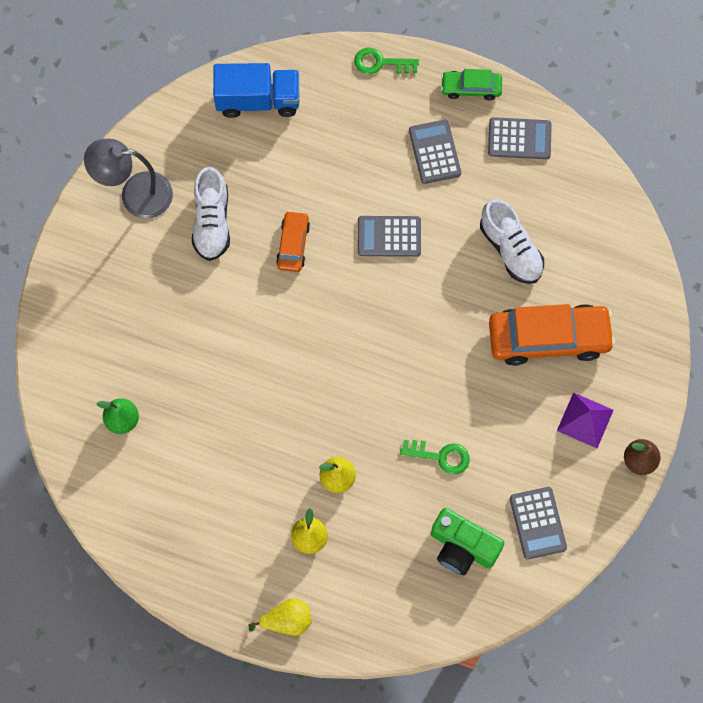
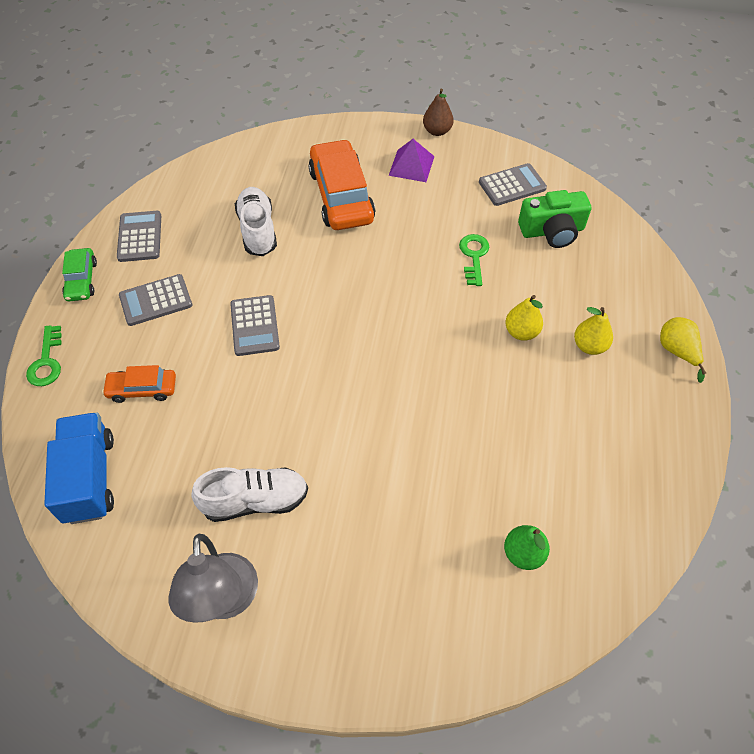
camera: 100 degrees left, 15 degrees down
orange car [276,211,310,272] -> orange car moved to [102,365,176,403]
green camera [431,508,504,575] -> green camera turned 60 degrees clockwise [518,190,591,248]
white shoe [480,199,544,284] -> white shoe turned 60 degrees counterclockwise [235,187,277,256]

